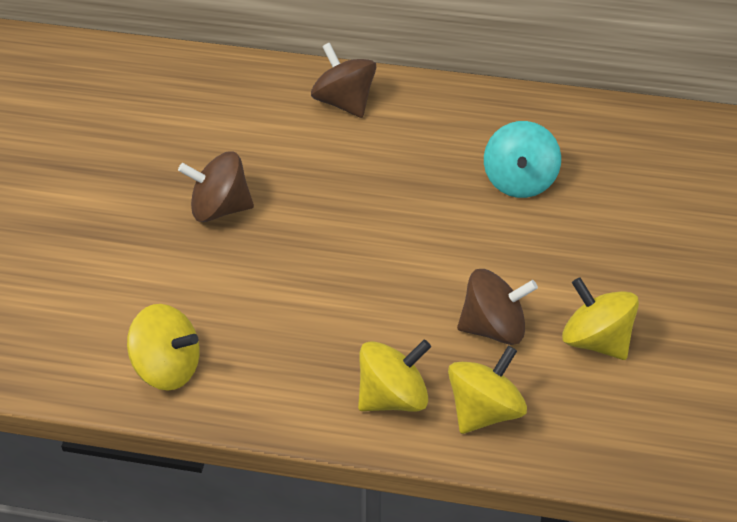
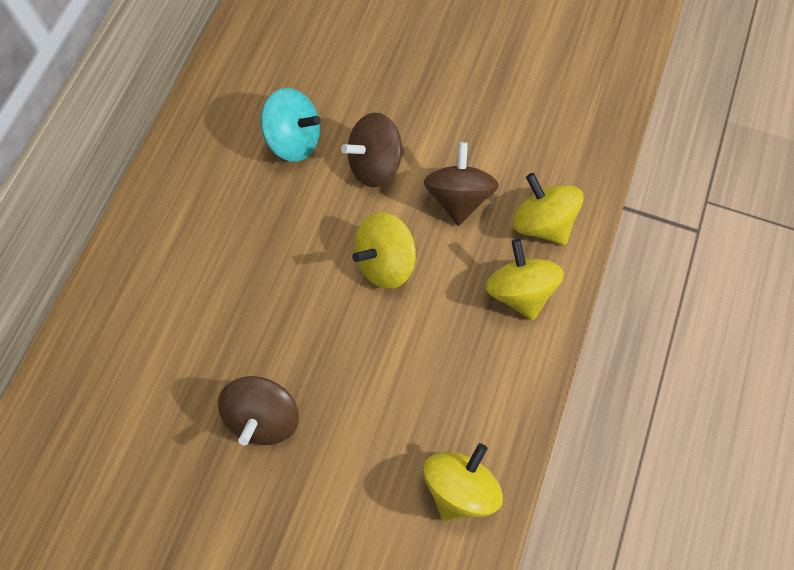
camera: 80 degrees left, 20 degrees up
brown spinning top [311,43,376,118] -> brown spinning top moved to [341,112,404,187]
yellow spinning top [562,277,639,360] -> yellow spinning top moved to [352,212,416,289]

